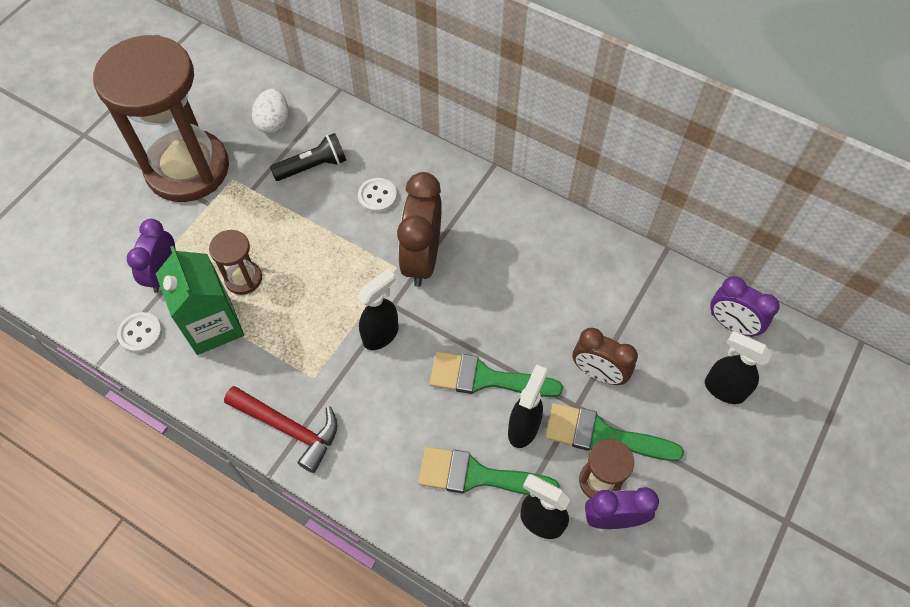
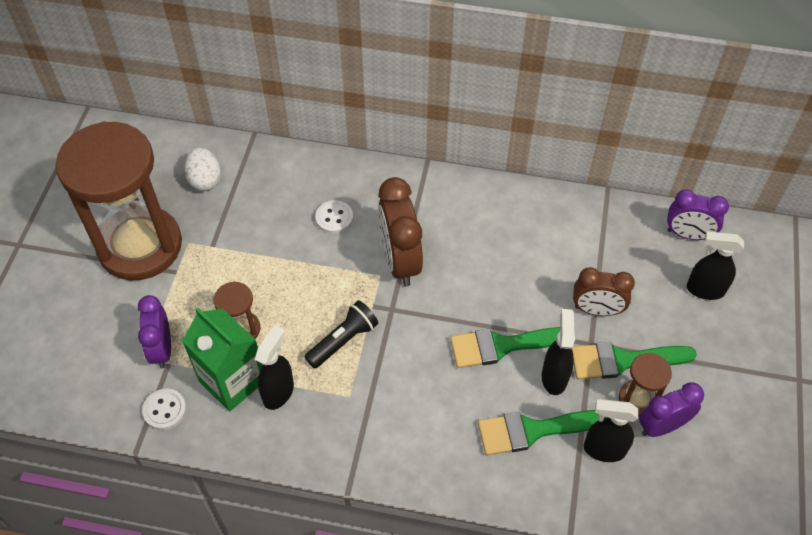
camera: 20 degrees left, 5 degrees down
red hammer [224,386,338,473] -> none
black flashlight [270,133,346,181] -> black flashlight moved to [304,300,378,369]
black spray bottle [357,269,398,350] -> black spray bottle moved to [255,325,294,410]

